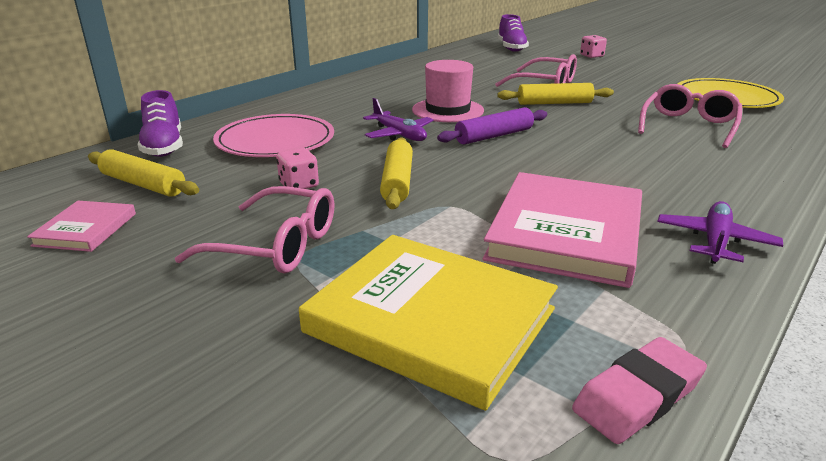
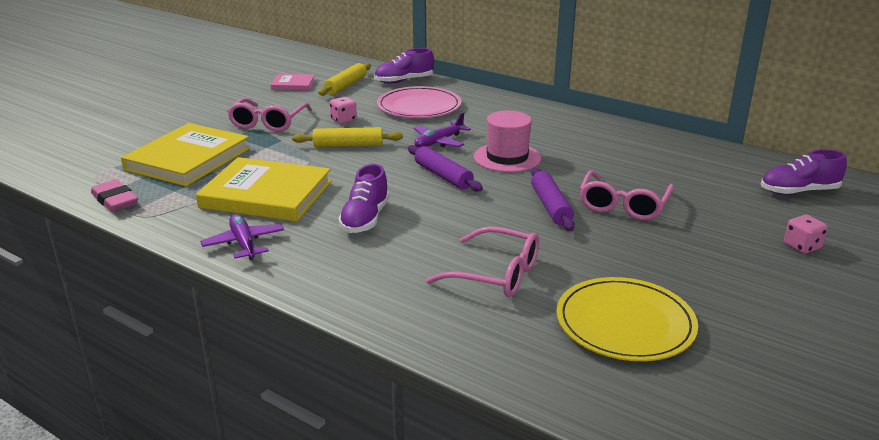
camera: 85 degrees right, 0 degrees up
pink book [483,172,642,288] -> yellow book [196,157,331,222]
yellow rolling pin [497,83,614,105] -> purple rolling pin [531,168,575,231]
purple plane [657,201,783,264] -> purple plane turned 135 degrees counterclockwise [200,214,284,260]
none -> purple shoe [338,164,389,233]

